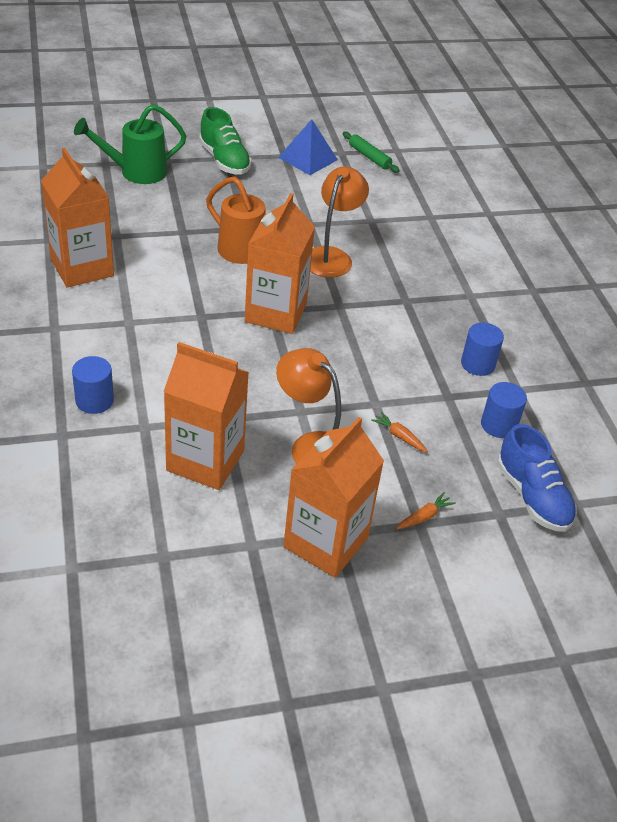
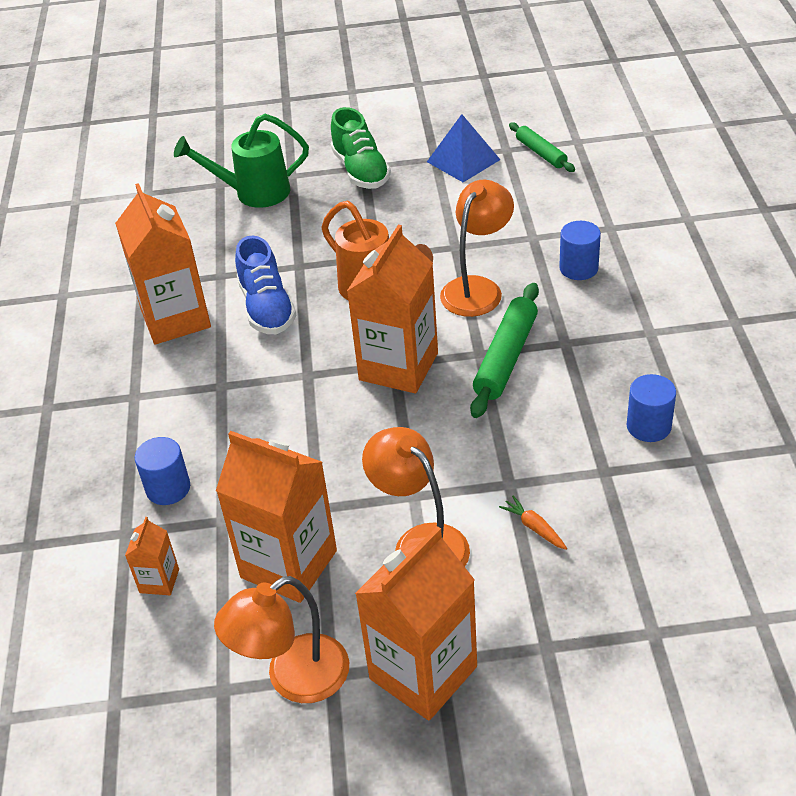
camera: 15 degrees right, 0 degrees up
orange carrot [396,492,456,529] -> none
blue cylinder [481,382,527,438] -> blue cylinder moved to [559,221,601,280]
blue shoe [497,424,577,532] -> blue shoe moved to [235,235,296,334]
none -> orange carton [125,517,179,595]
none -> orange lamp [214,576,349,703]
none -> green rolling pin [470,283,539,418]

